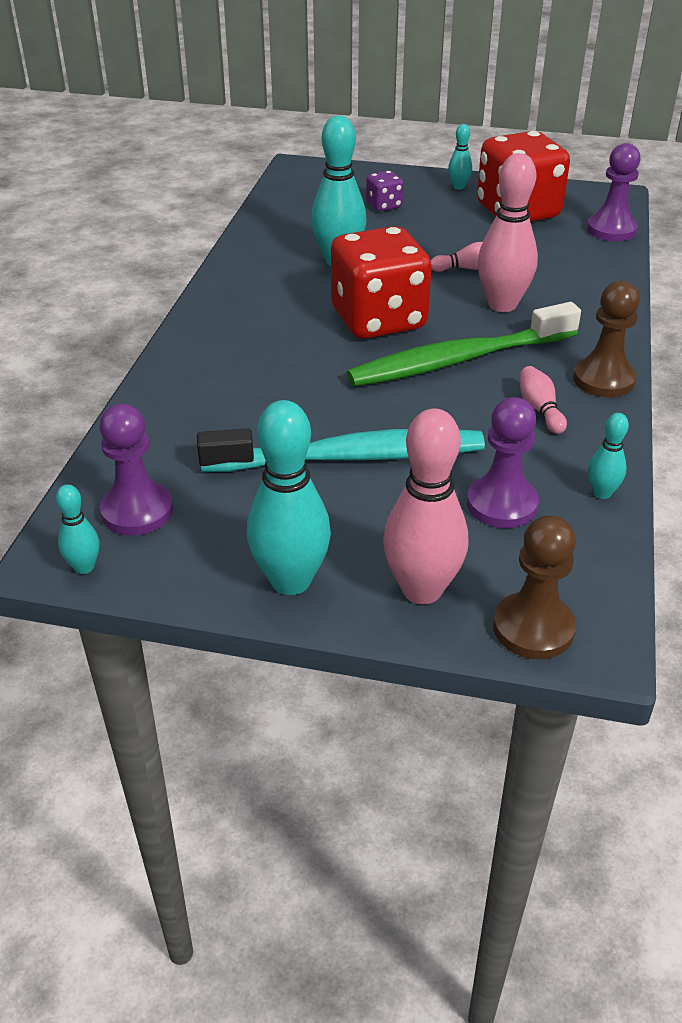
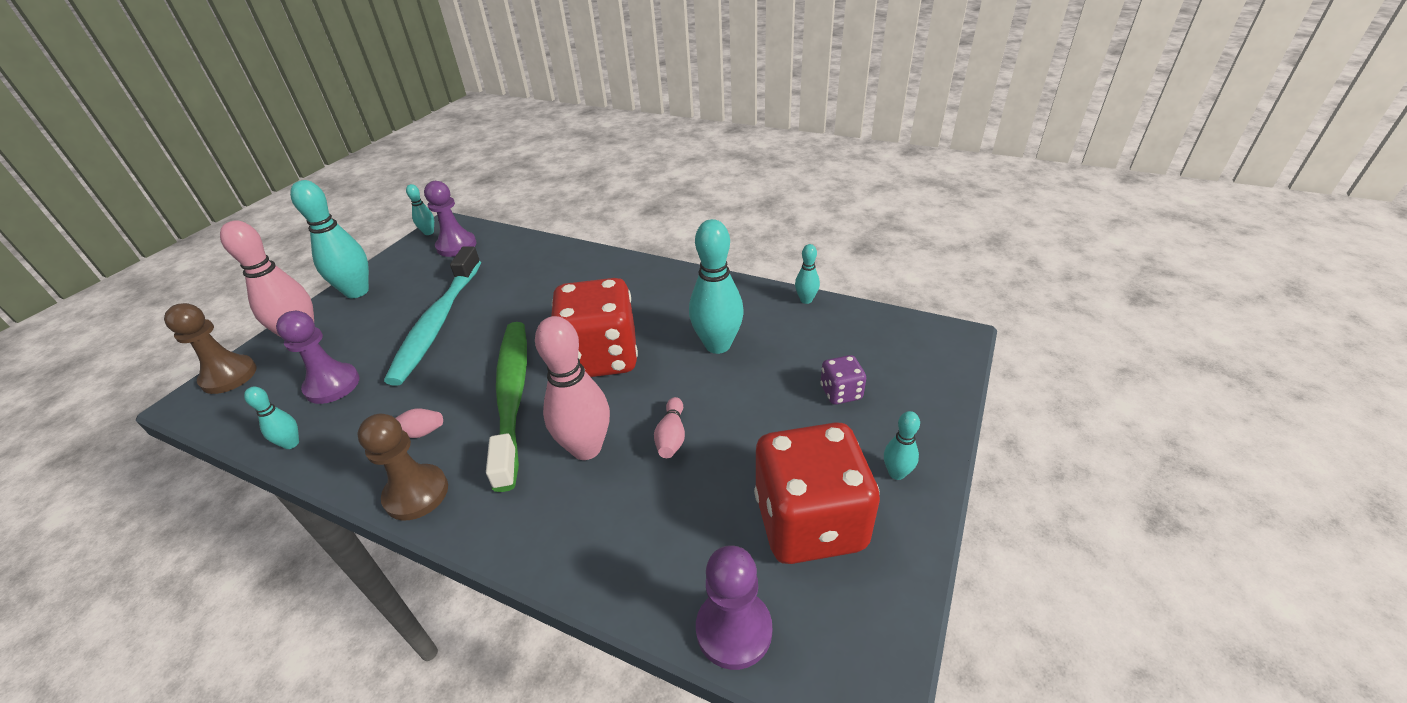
camera: 105 degrees right, 0 degrees up
none -> turquoise bowling pin [795,244,820,304]

